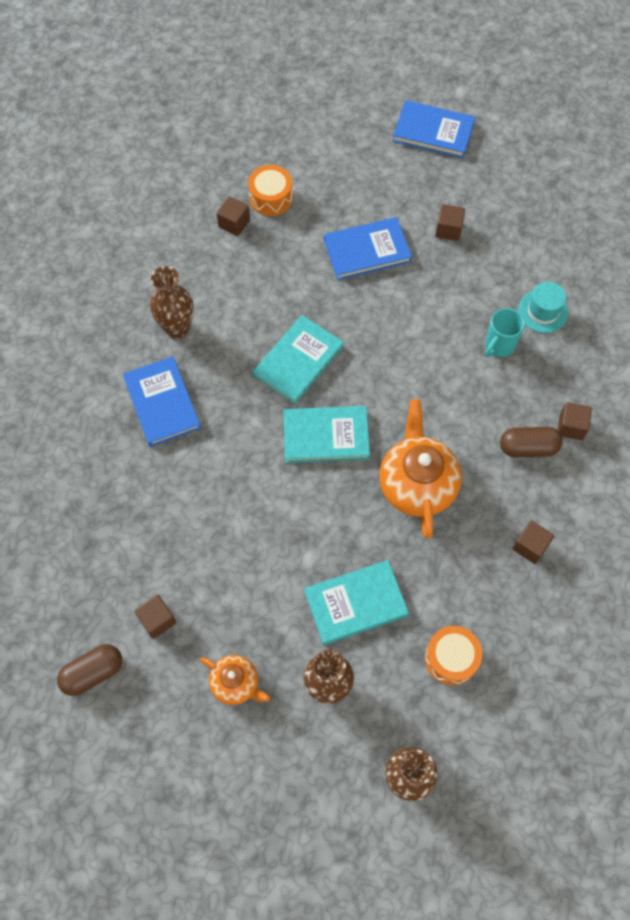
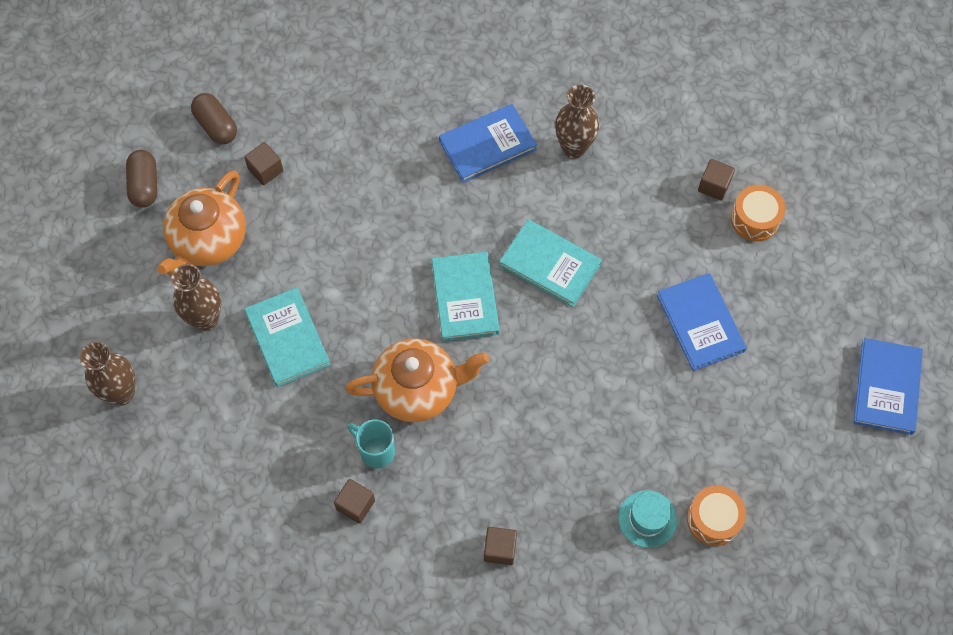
camera: 85 degrees right, 0 degrees up
orange teapot [200,655,270,705] -> orange teapot [157,170,246,276], size x1.79
orange drum [425,626,482,685] -> orange drum moved to [687,485,746,546]
brown cube [435,204,465,241] -> none
turquoise mug [485,308,525,357] -> turquoise mug moved to [347,420,395,468]
brown capsule [500,427,563,457] -> brown capsule moved to [126,150,157,208]

